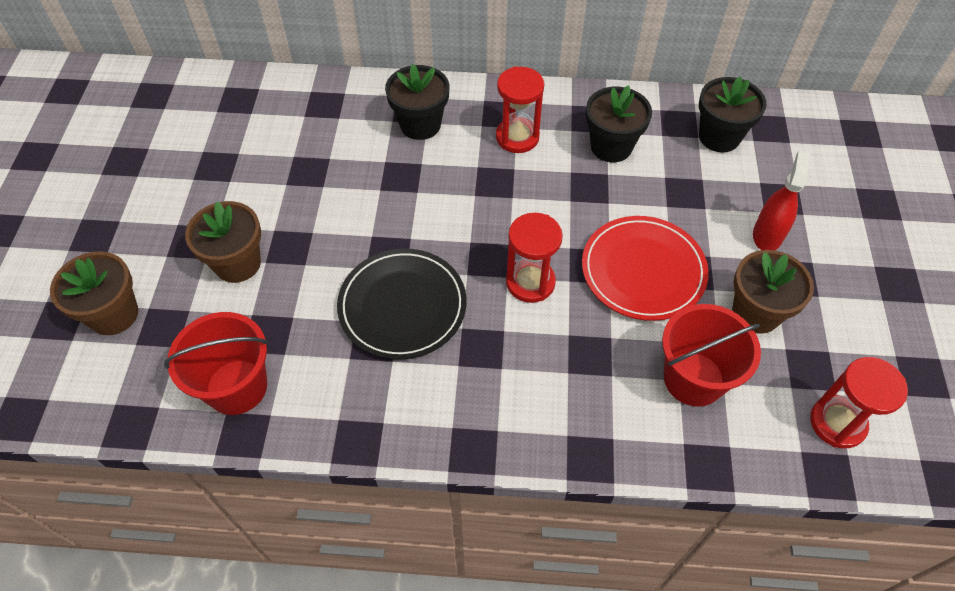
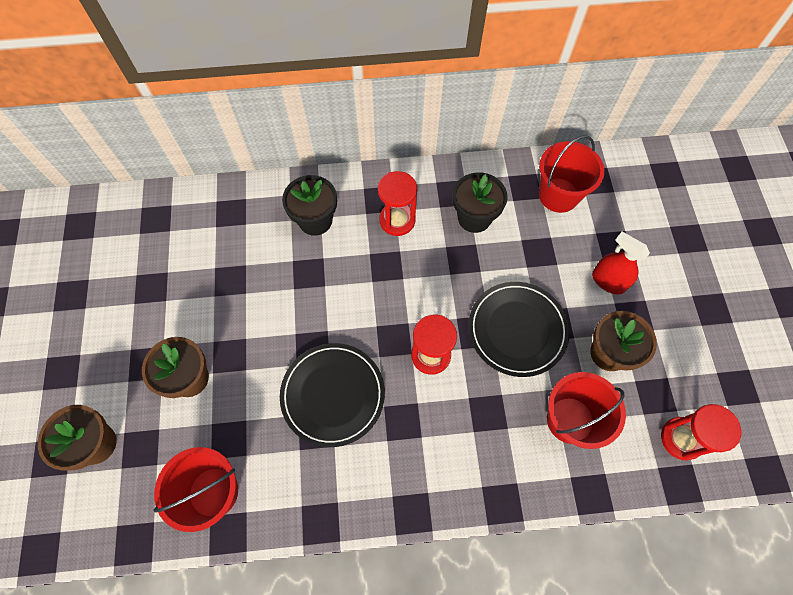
camera: 10 degrees left, 10 degrees up
red plate [582,216,709,321] -> black plate [469,282,570,377]
black flower pot [699,77,767,152] -> red bucket [539,135,605,213]
red spray bottle [753,151,810,250] -> red spray bottle turned 60 degrees counterclockwise [592,232,650,295]

